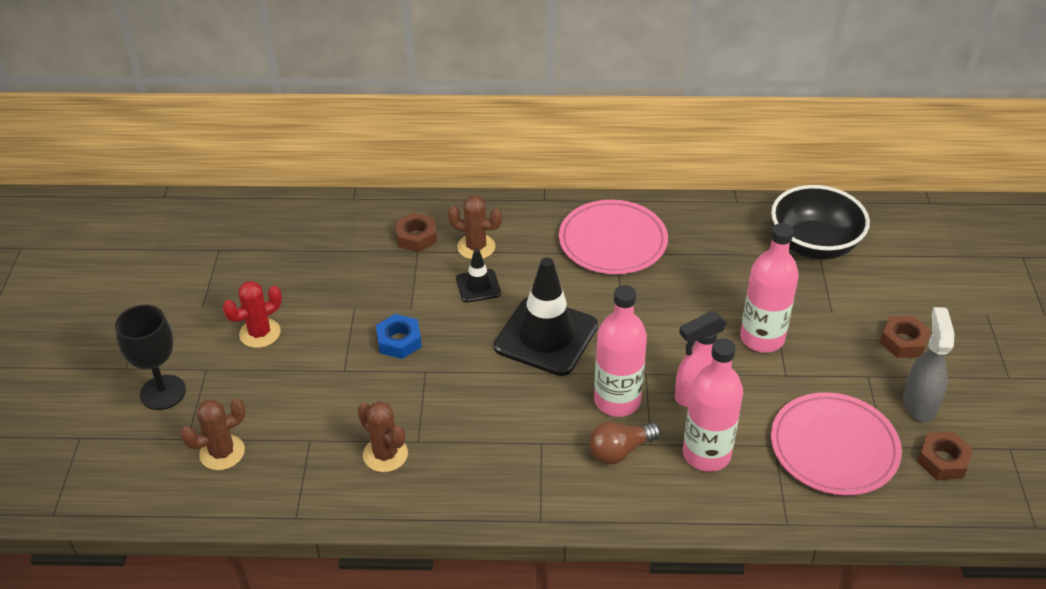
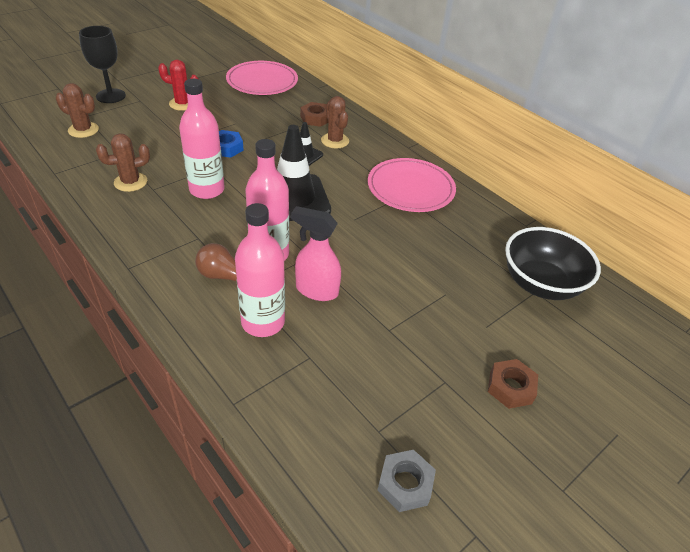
camera: 45 degrees right, 0 degrees up
brown cactus [357,401,408,472] -> brown cactus turned 60 degrees clockwise [96,134,150,192]
pink bottle [740,223,799,353] -> pink bottle moved to [179,79,225,199]
pink plate [771,392,902,495] -> pink plate moved to [226,61,298,95]
grey spray bottle [903,307,955,422] -> none
brown nut [917,431,973,480] -> grey nut [377,450,436,512]

